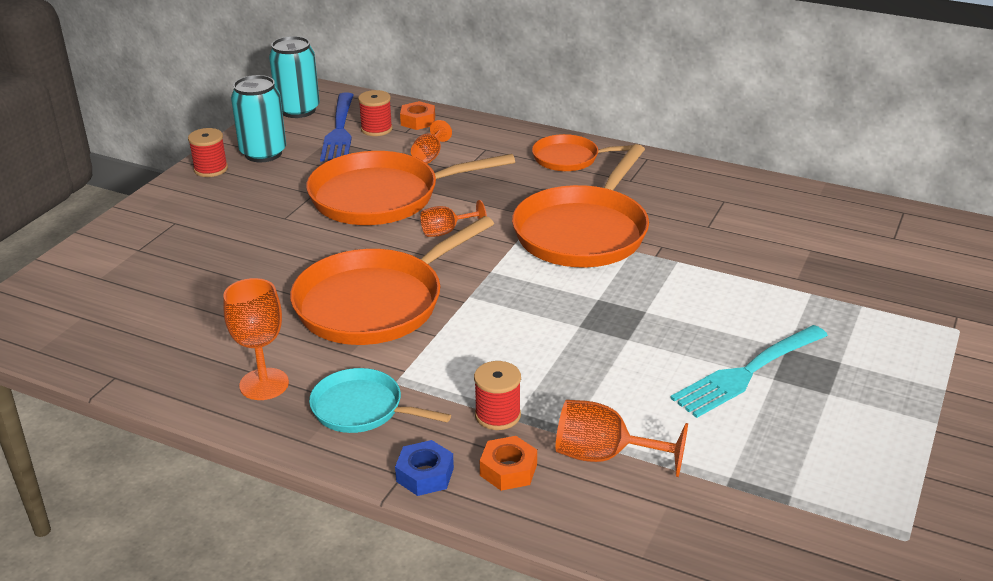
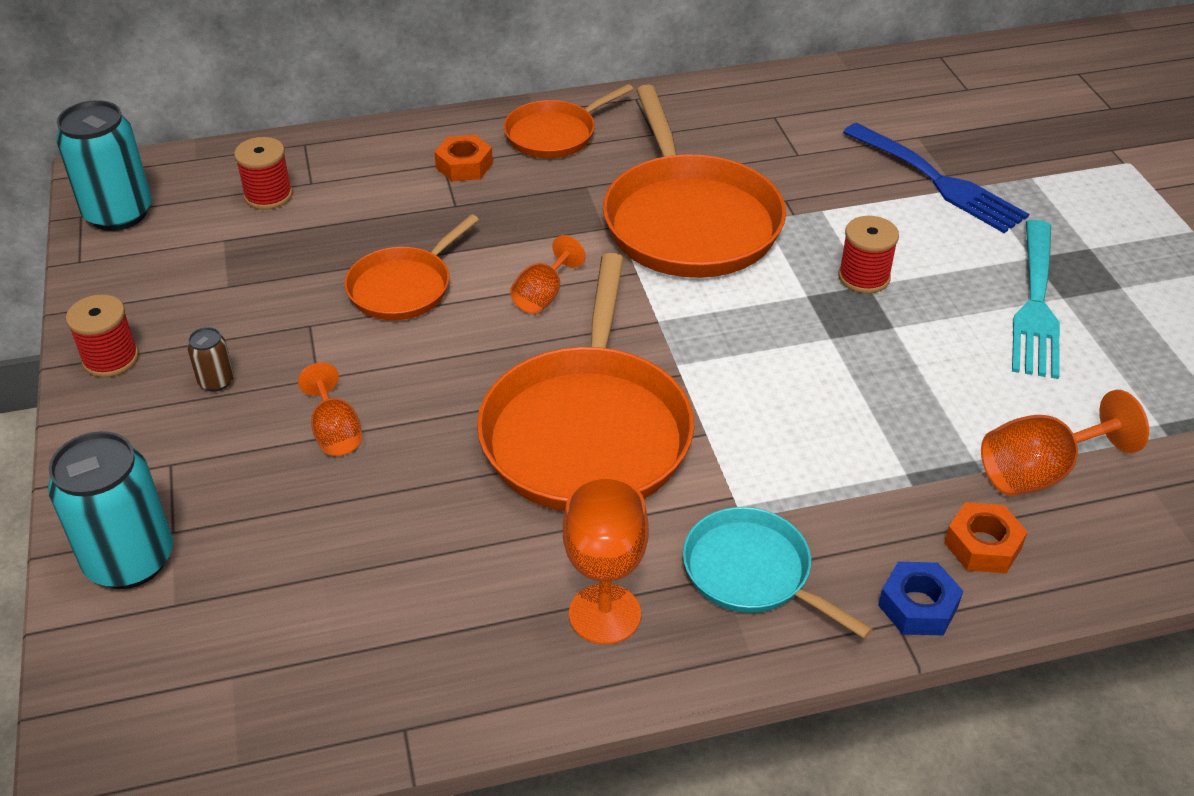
camera: 40 degrees left, 10 degrees up
turquoise can [231,75,286,162] -> turquoise can moved to [48,431,173,589]
orange pan [306,151,515,225] -> orange pan [345,214,479,320], size x0.55
turquoise pan [309,368,451,433] -> turquoise pan turned 60 degrees clockwise [683,507,873,639]
blue fork [320,93,354,162] -> blue fork moved to [843,123,1029,233]
orange nut [400,101,435,130] -> orange nut moved to [434,135,493,182]
orange goblet [411,120,452,164] -> orange goblet moved to [298,362,362,456]
red spool [474,361,521,430] -> red spool moved to [838,216,899,294]
none -> brown can [187,327,234,392]

